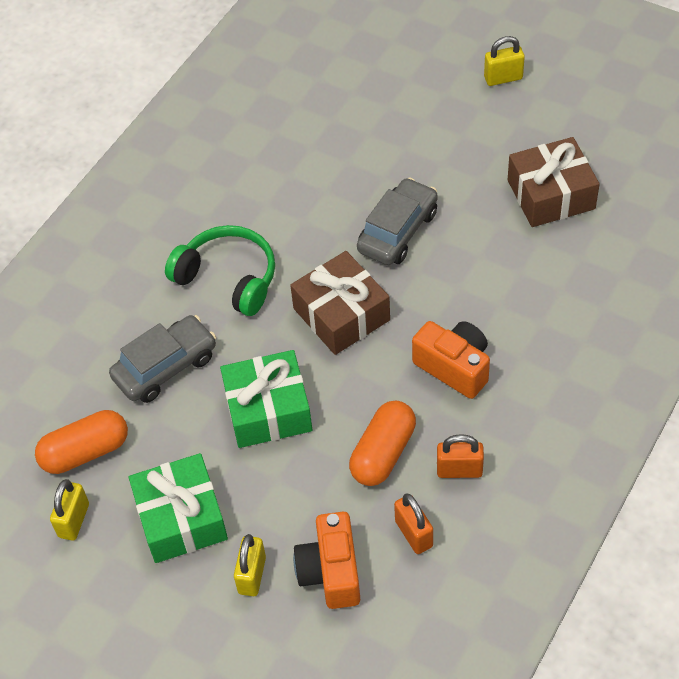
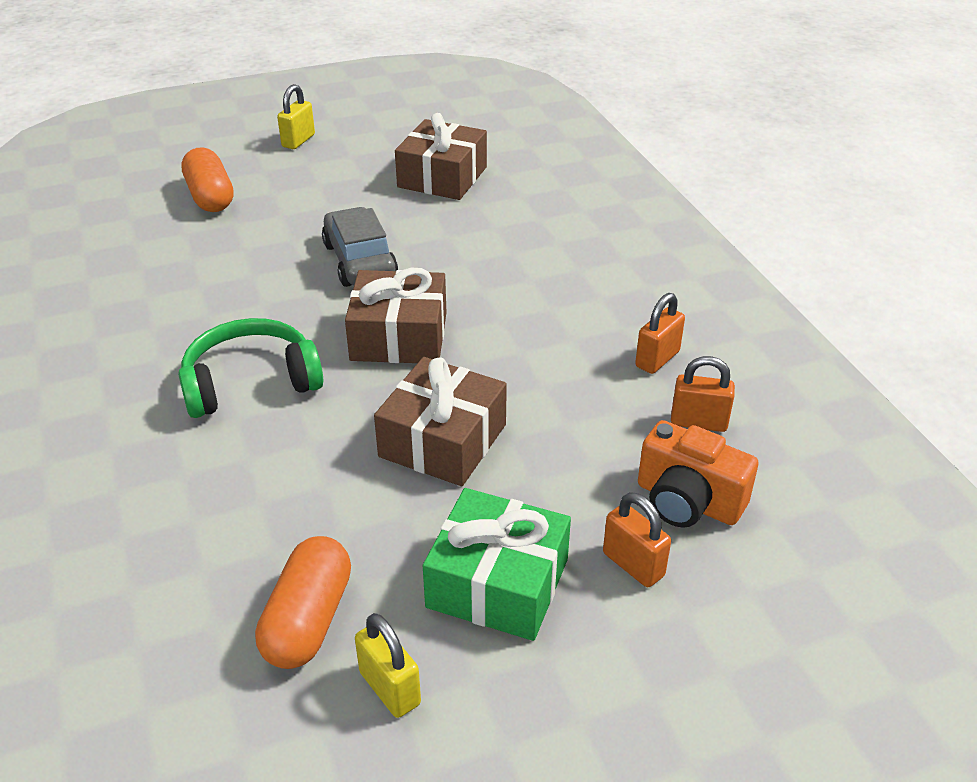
camera: 55 degrees left, 15 degrees down
grey car [109,315,216,403] -> none
green gift [220,350,312,448] -> brown gift [374,357,507,486]
yellow padlock [234,534,266,596] -> orange padlock [603,492,671,587]
orange capsule [349,401,416,486] -> orange capsule moved to [181,147,233,212]
orange camera [412,321,490,399] -> none

